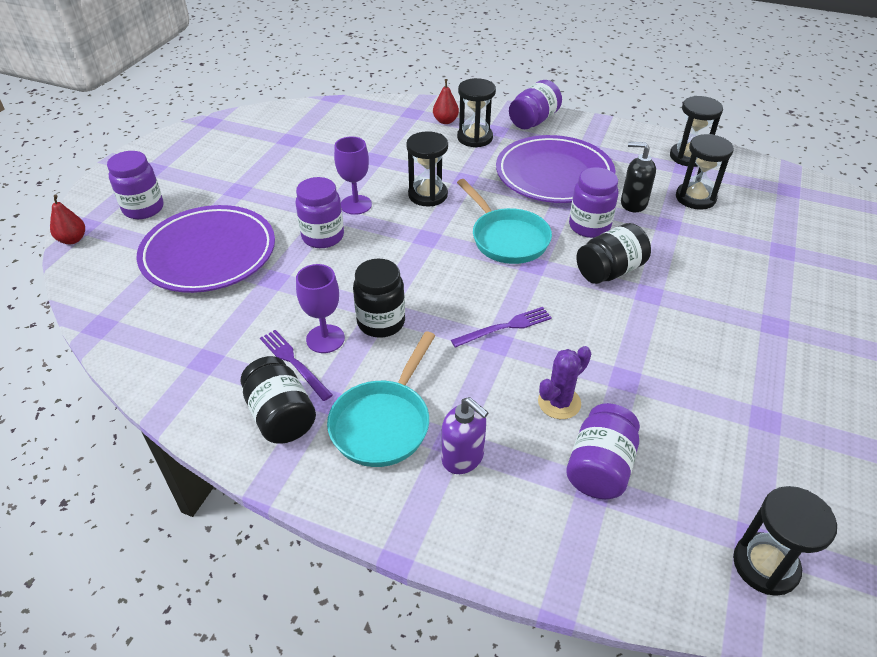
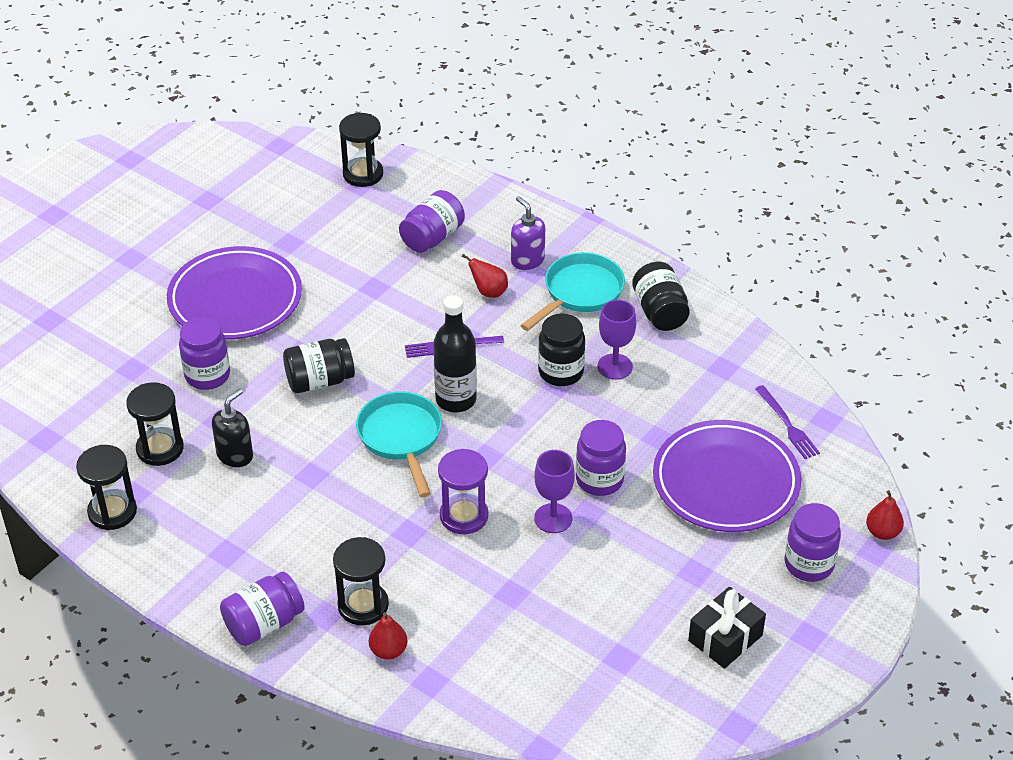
camera: 165 degrees left, 0 degrees up
purple fork [260,330,333,401] -> purple fork moved to [755,385,820,459]
black hourglass [406,131,448,207] -> purple hourglass [438,449,488,534]
purple plate [496,135,615,203] -> purple plate moved to [167,246,302,340]
purple cactus [538,346,591,419] -> none
purple jar [569,167,618,238] -> purple jar moved to [179,317,230,390]
black soap dispenser [621,142,656,212] -> black soap dispenser turned 90 degrees counterclockwise [212,389,253,467]
none -> black bottle [433,295,477,412]
none -> red pear [461,254,508,298]
none -> black gift [688,587,766,669]

